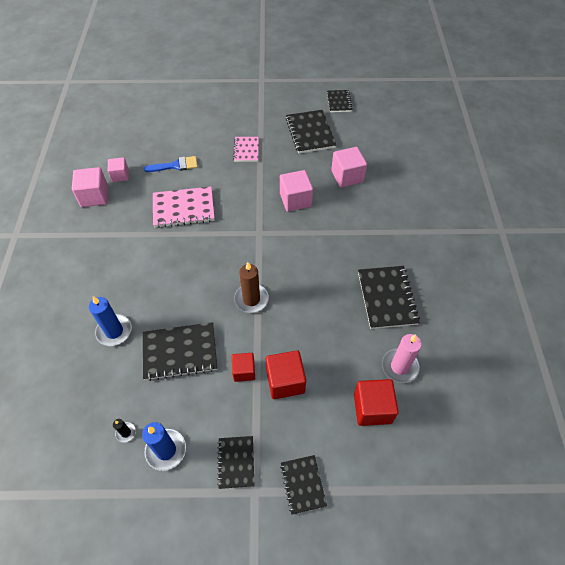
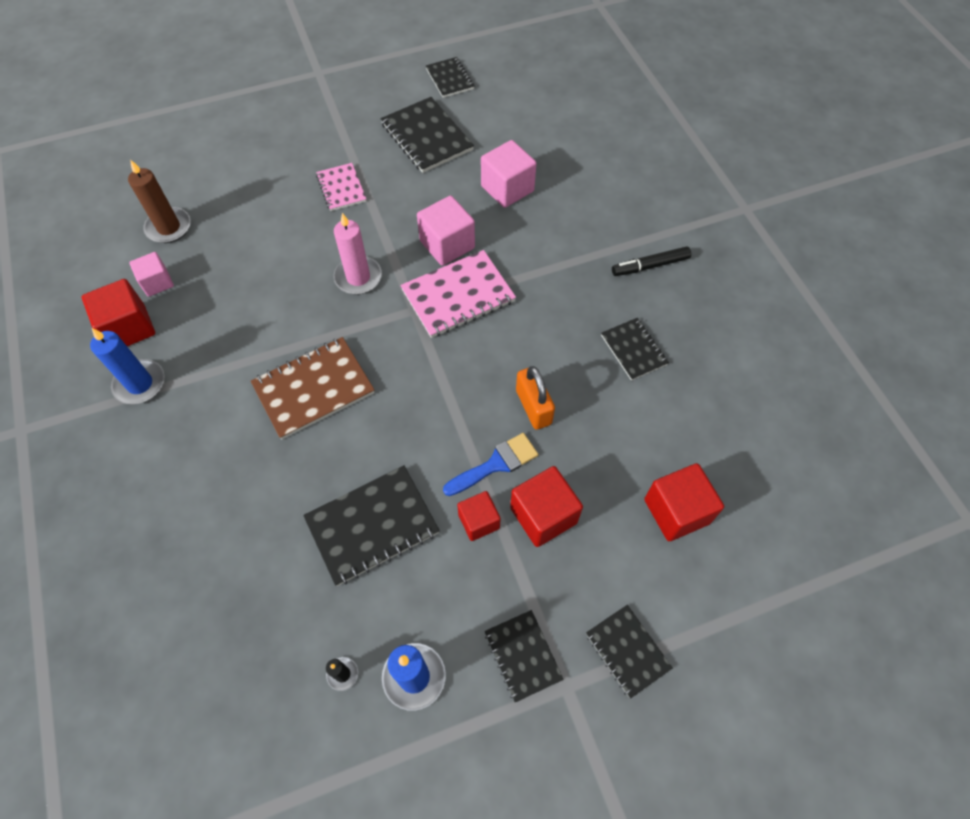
camera: 20 degrees left, 5 degrees up
pink cube [72,167,108,207] -> red cube [82,279,155,346]
blue candle [89,296,132,346] -> blue candle moved to [90,328,164,405]
blue brush [144,156,198,172] -> blue brush moved to [443,433,538,496]
pink notebook [153,187,215,228] -> pink notebook moved to [400,250,516,338]
brown candle [234,262,269,313] -> brown candle moved to [128,160,191,243]
black notebook [358,266,420,329] -> black notebook [601,318,669,381], size x0.60
pink candle [382,334,422,383] -> pink candle moved to [333,213,382,295]
none -> brown notebook [251,337,374,439]
none -> orange padlock [516,366,555,430]
none -> black marker [612,246,691,276]

